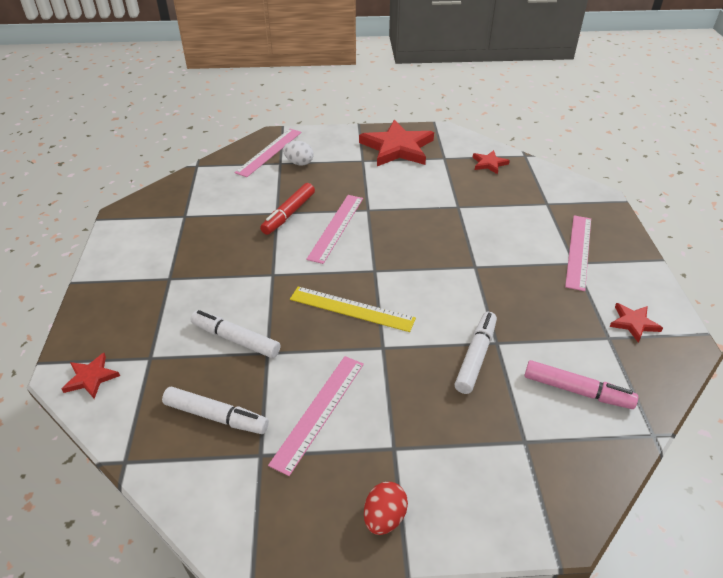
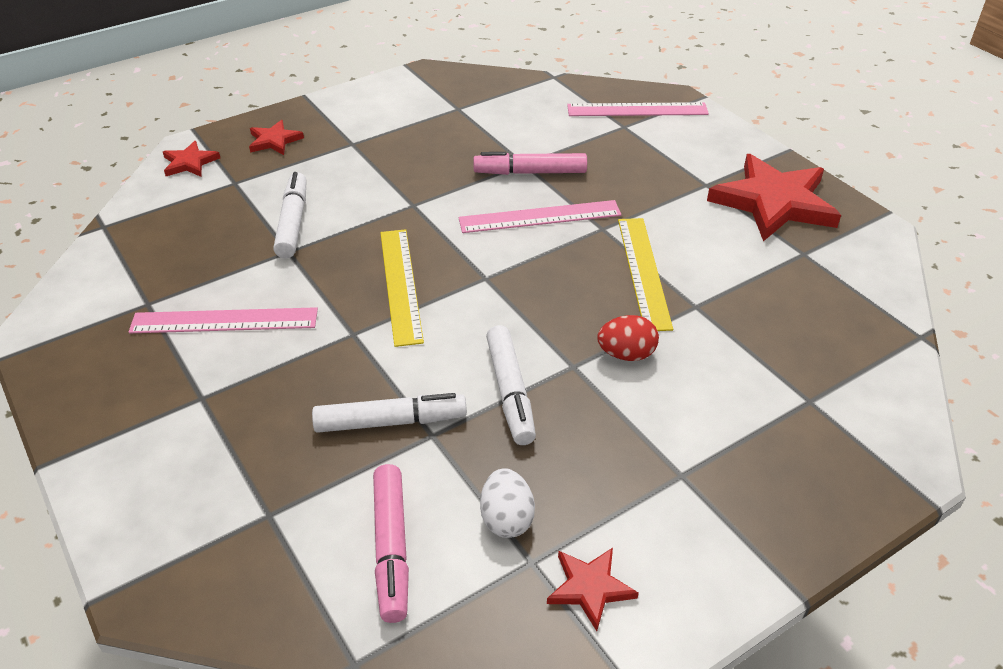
camera: 60 degrees right, 0 degrees up
white marker [162,387,269,434] -> white marker moved to [486,325,536,445]
red marker [260,183,315,235] -> pink marker [473,152,587,175]
white egg [283,141,313,166] -> white egg moved to [480,468,535,538]
red egg [364,482,408,535] -> red egg moved to [597,315,659,361]
red star [472,150,510,174] -> red star moved to [249,120,304,155]
pink ruler [565,215,591,291] -> none
none -> yellow ruler [618,218,673,331]

